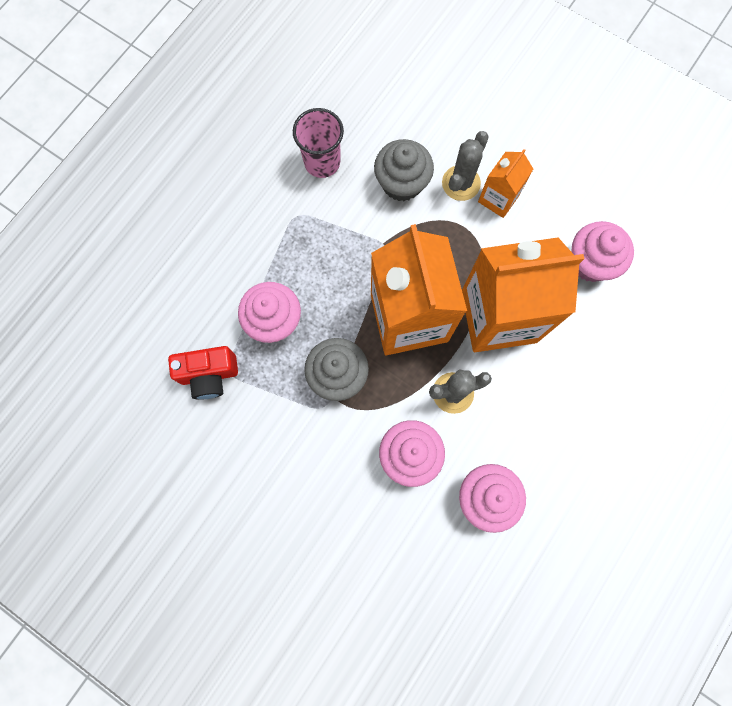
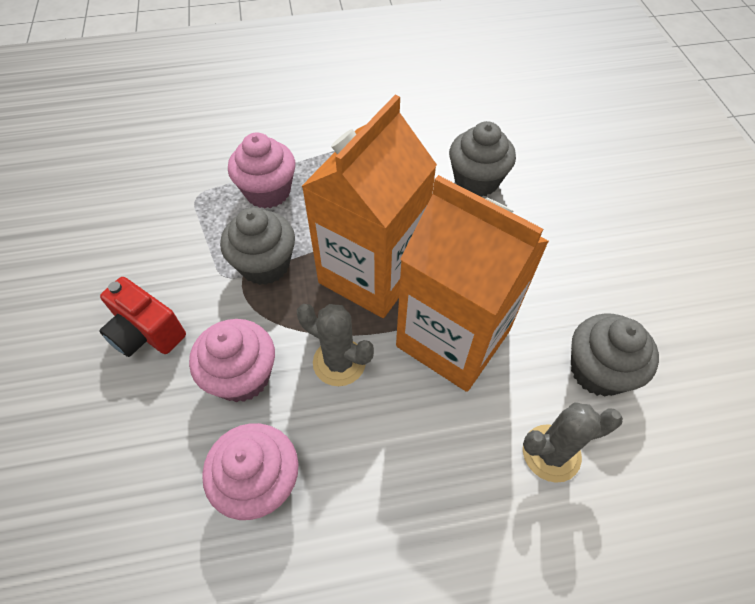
camera: 45 degrees right, 20 degrees down
red camera [168,346,238,400] -> red camera moved to [99,277,186,357]
pink cup [293,108,344,178] -> none
grey cactus [442,131,489,201] -> grey cactus moved to [523,402,623,483]
orange carton [478,149,533,218] -> none
pink cupcake [571,221,634,282] -> grey cupcake [571,313,659,397]

